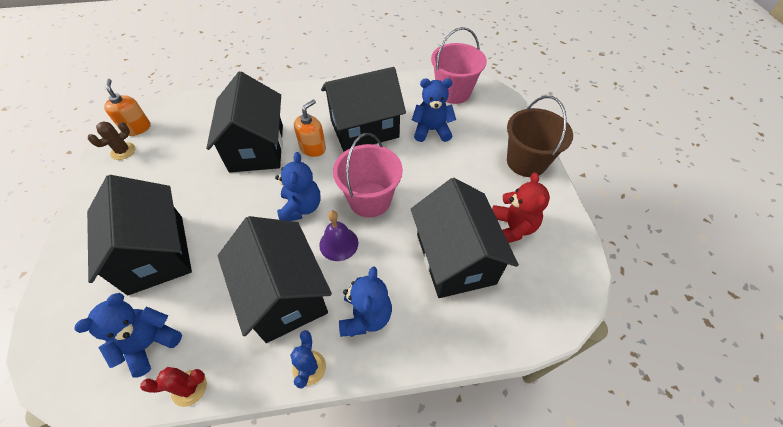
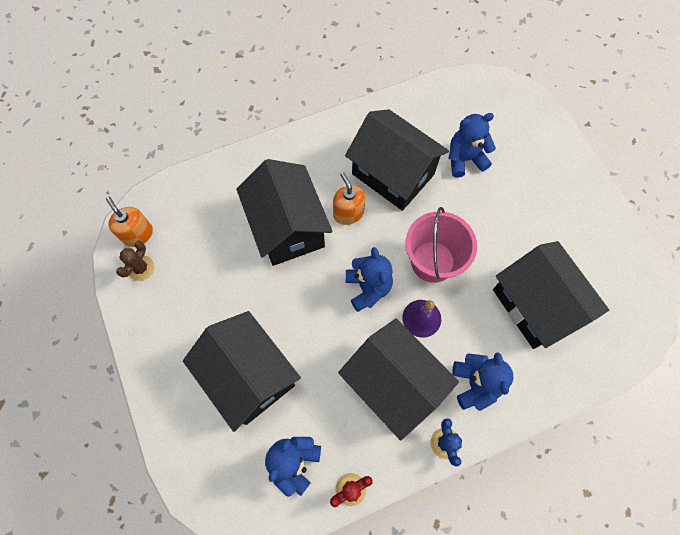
camera: 15 degrees left, 15 degrees up
orange soap dispenser [294,100,326,157] -> orange soap dispenser turned 45 degrees counterclockwise [333,172,365,225]
black house [321,67,406,152] -> black house turned 75 degrees clockwise [345,109,449,211]
pink bucket [431,27,487,104] -> none
red teddy bear [492,172,550,243] -> none
brown bucket [507,96,573,177] -> none

